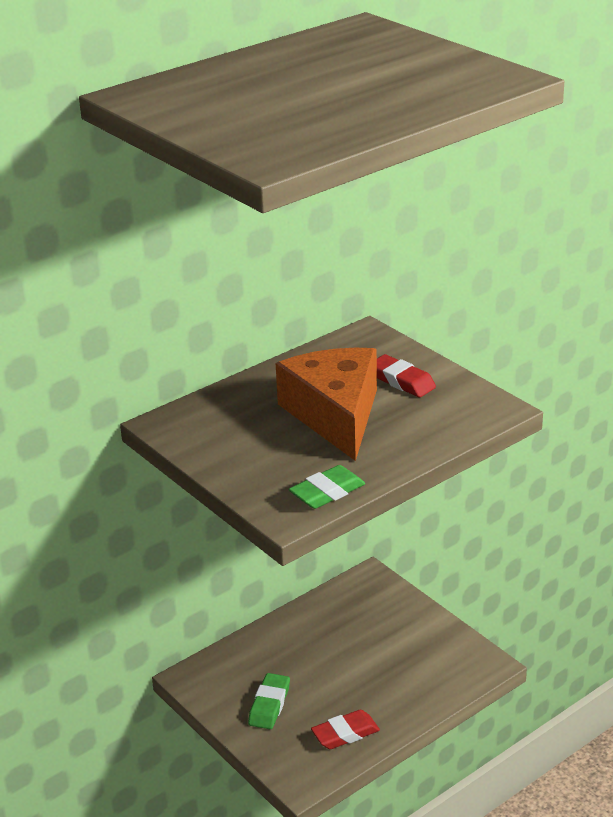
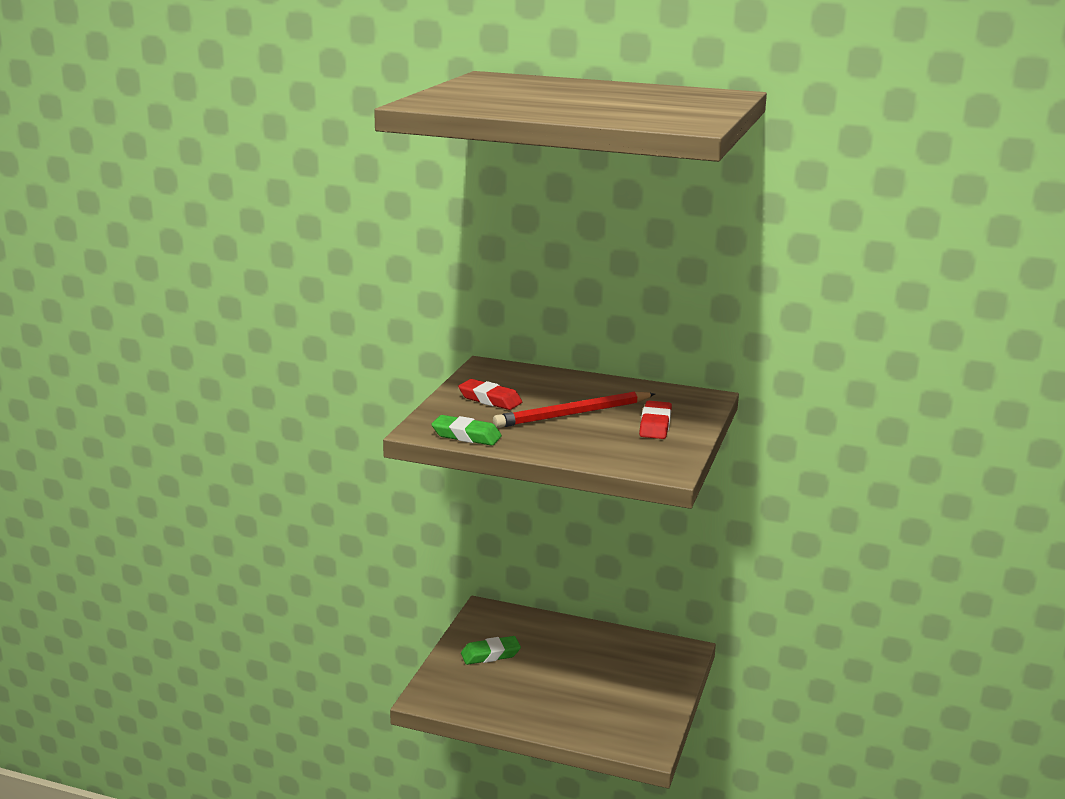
camera: 55 degrees right, 10 degrees down
orange cheese [276,348,377,461] -> red pencil [493,392,655,428]
red eraser [311,710,380,749] -> red eraser moved to [458,379,522,410]

